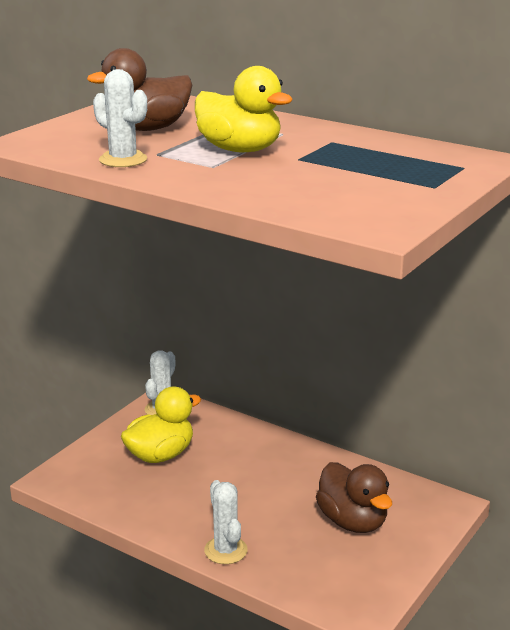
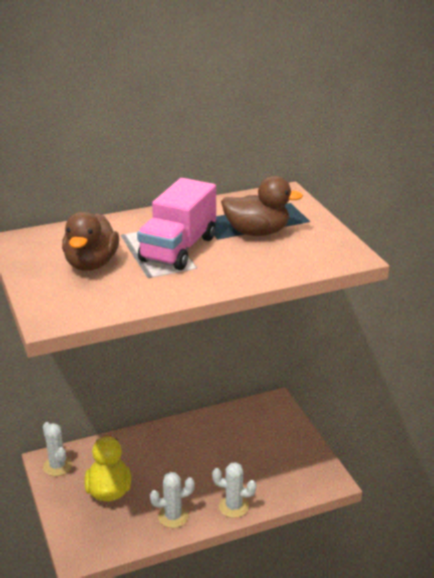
camera: 55 degrees left, 5 degrees up
white cactus [93,69,147,167] -> white cactus moved to [150,472,195,528]
yellow duck [195,66,293,152] -> pink truck [137,178,216,270]
brown duck [316,462,392,533] -> brown duck moved to [221,176,303,236]

